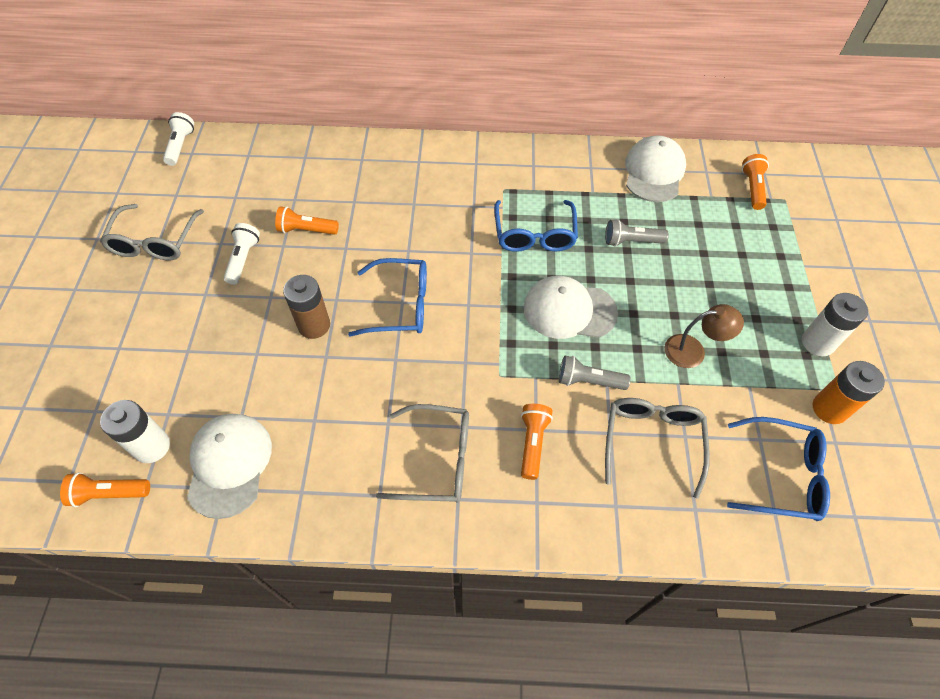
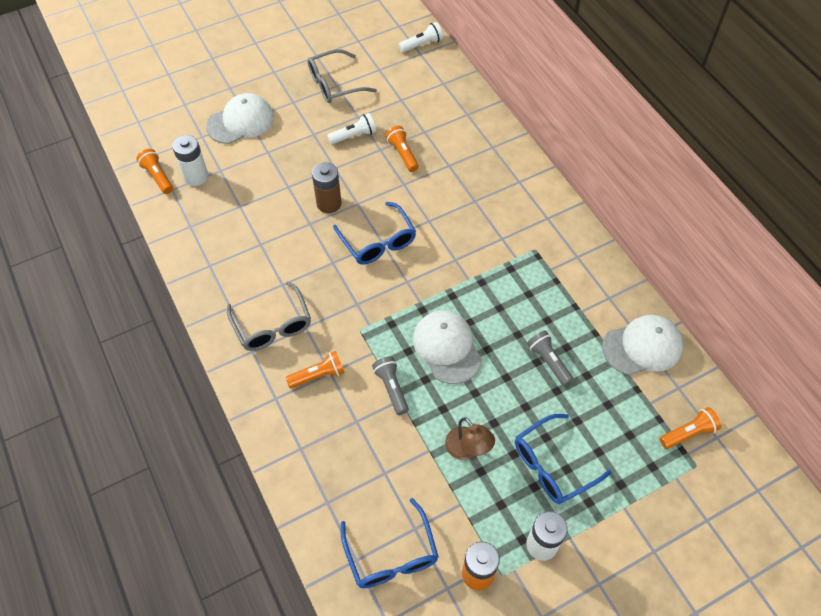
camera: 60 degrees right, 0 degrees up
white cap [187,414,272,519] -> white cap moved to [206,93,274,144]
blue glasses [494,200,578,252] -> blue glasses moved to [515,414,612,504]
grey glasses [605,398,710,499] -> none

